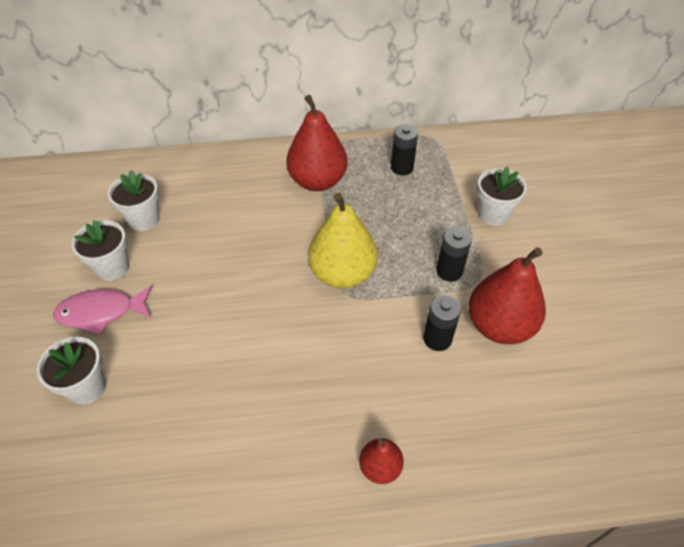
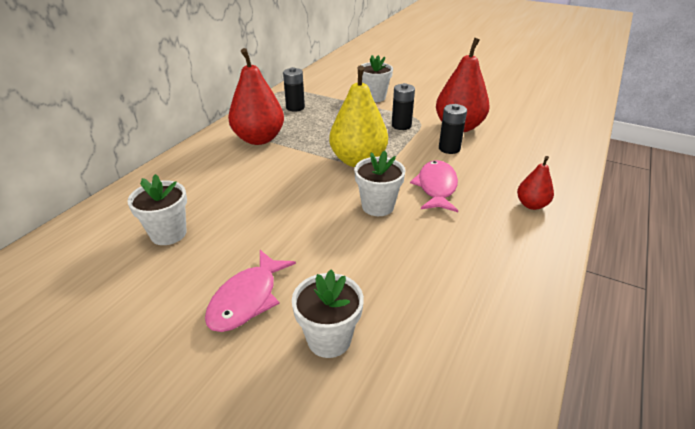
camera: 55 degrees left, 15 degrees down
white flower pot [71,220,129,281] -> white flower pot moved to [354,151,405,216]
none -> pink fish [410,160,458,212]

